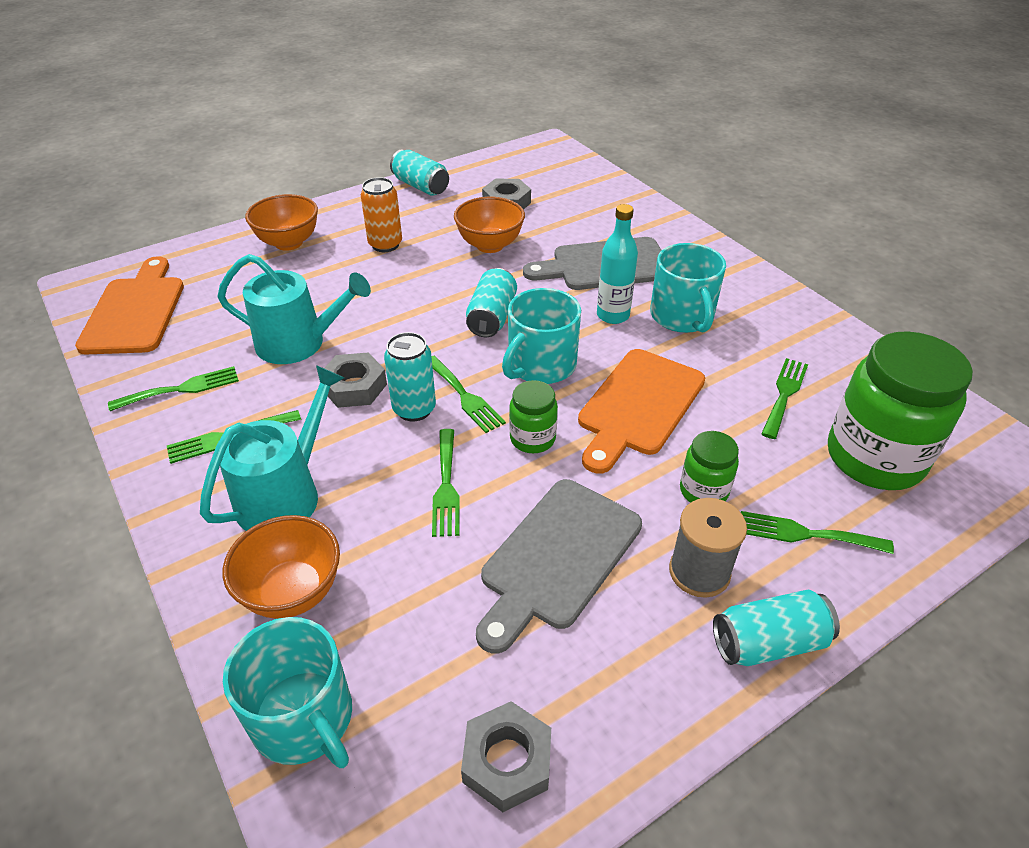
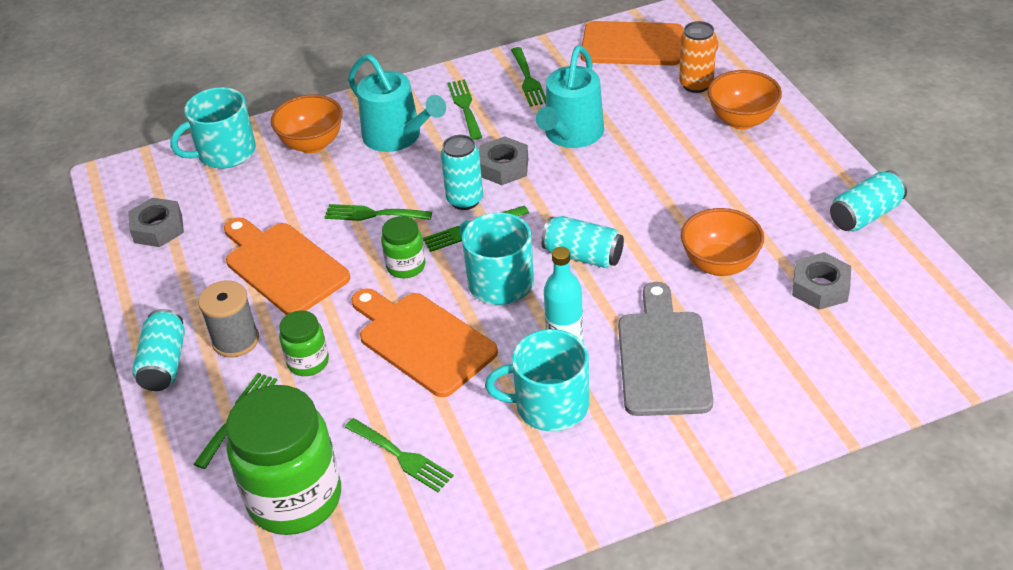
camera: 105 degrees right, 0 degrees up
orange can [361,177,402,252] -> orange can moved to [679,21,717,93]
grey cutting board [476,479,642,654] -> orange cutting board [224,217,350,315]

